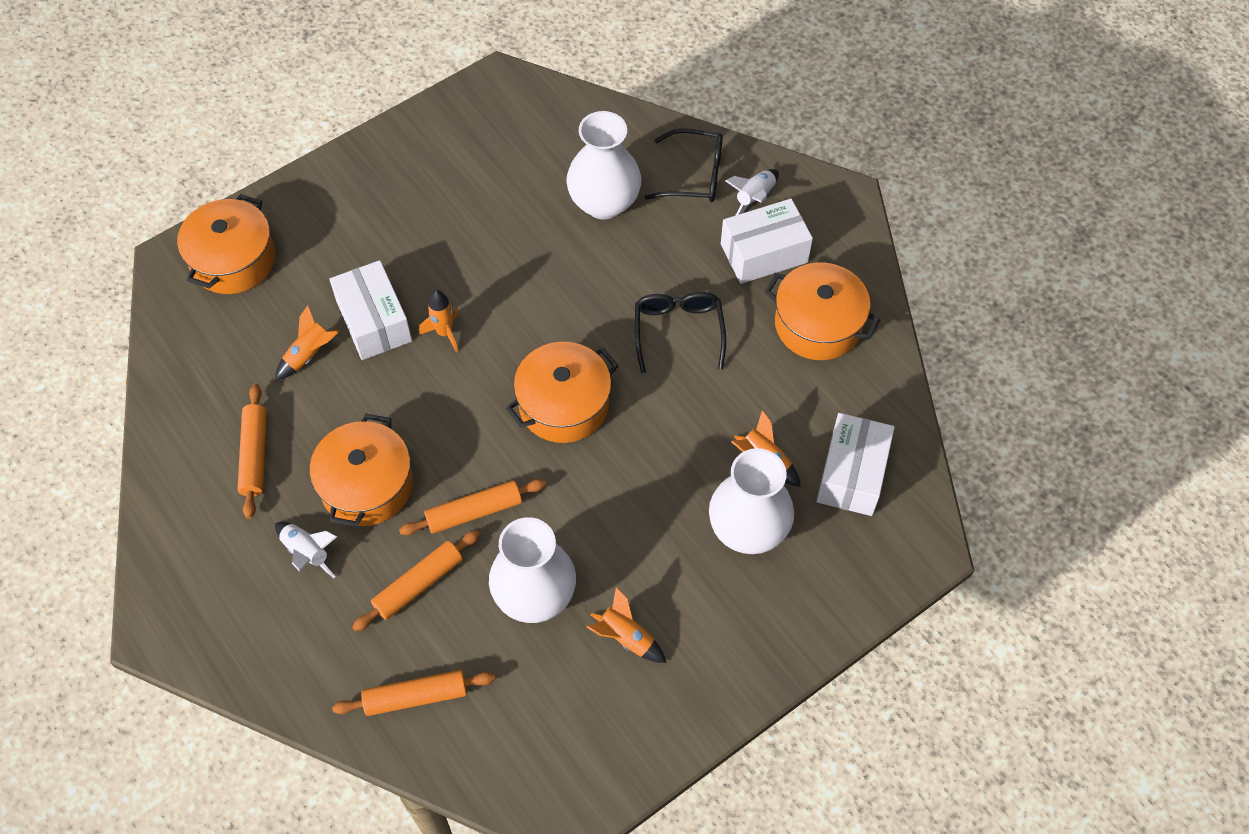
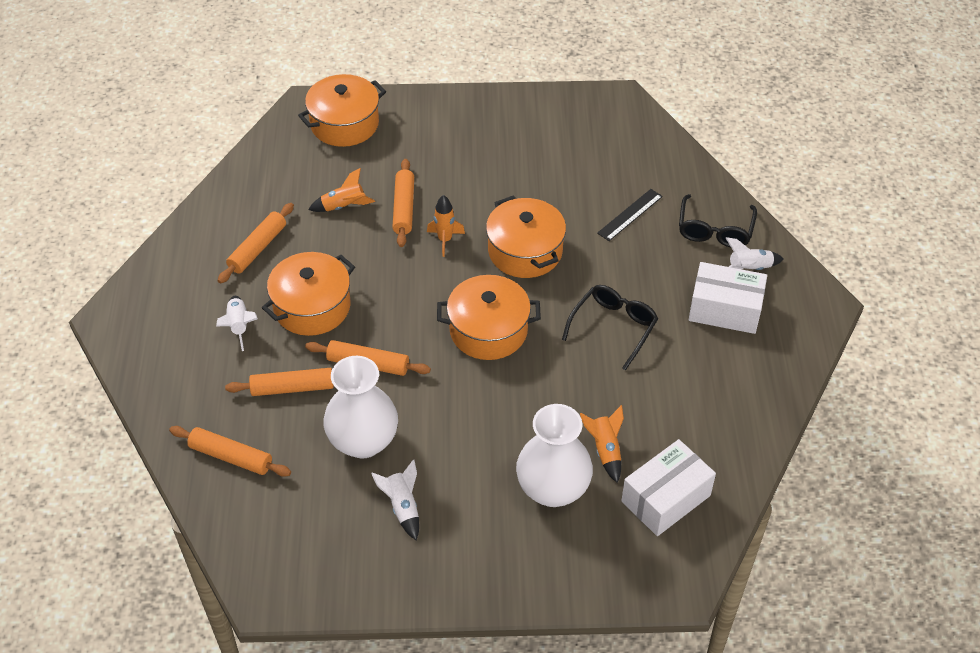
camera: 35 degrees right, 10 degrees down
white box [329,260,412,360] -> orange rolling pin [392,159,414,247]
white vase [566,111,641,220] -> black ruler [597,189,663,241]
orange rocket [587,587,666,663] -> white rocket [371,459,419,540]
black glasses [645,129,723,202] -> black glasses turned 60 degrees clockwise [679,194,757,247]
orange pot [765,263,881,360] -> orange pot moved to [486,196,566,278]

